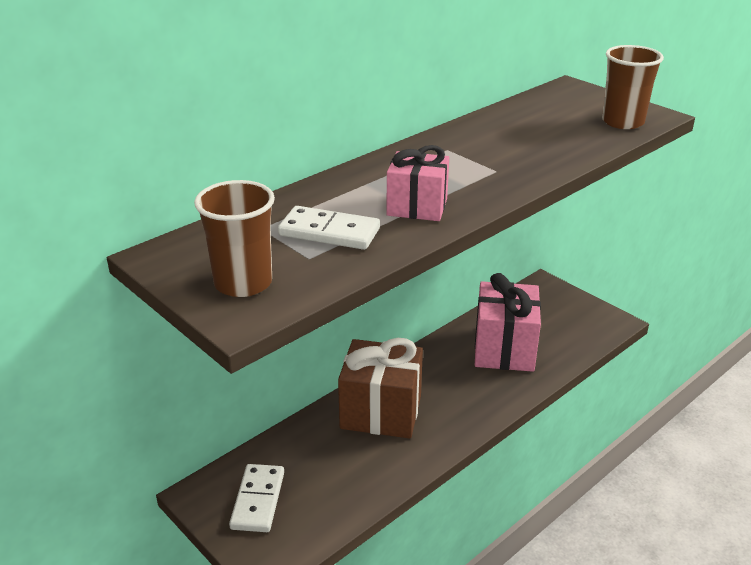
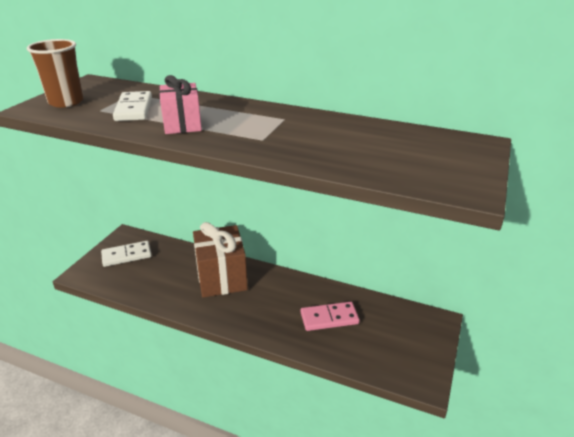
camera: 65 degrees right, 0 degrees up
pink gift [475,273,541,372] -> pink domino [301,302,360,331]
brown cup [602,45,664,129] -> none

